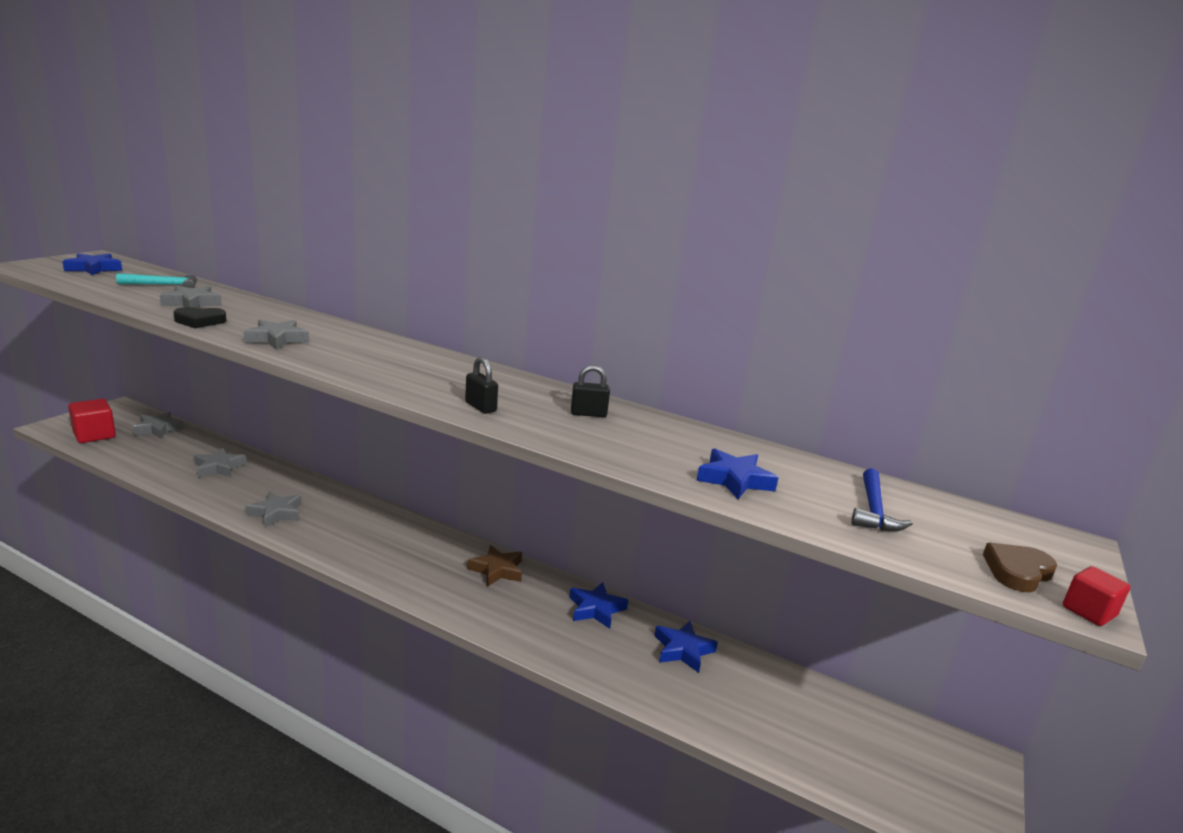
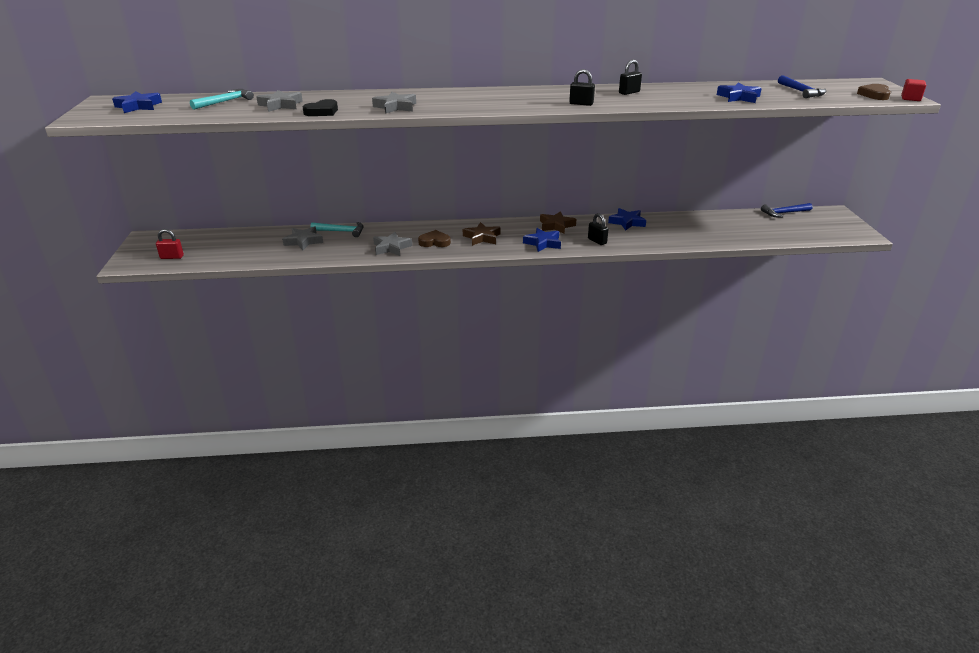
camera: 30 degrees left, 10 degrees up
red cube [68,399,116,443] -> red padlock [156,229,184,259]
grey star [132,412,184,438] -> none
blue star [654,621,718,673] -> blue star moved to [523,228,561,252]
none -> turquoise hammer [311,222,364,237]
none -> brown heart [418,230,451,247]
none -> brown star [463,222,501,246]
none -> black padlock [588,213,609,245]
none -> blue hammer [761,203,812,218]

